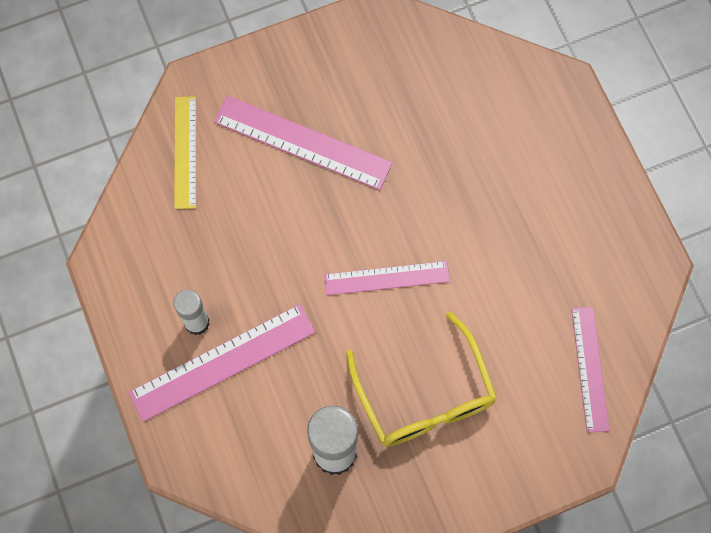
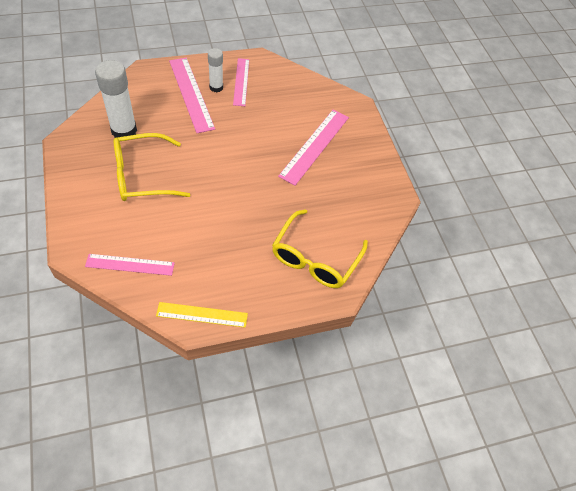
camera: 90 degrees right, 15 degrees down
yellow ruler [174,96,196,209] -> yellow ruler moved to [156,302,248,328]
pink ruler [324,261,450,295] -> pink ruler moved to [233,58,249,106]
none -> yellow glasses [272,209,368,288]

